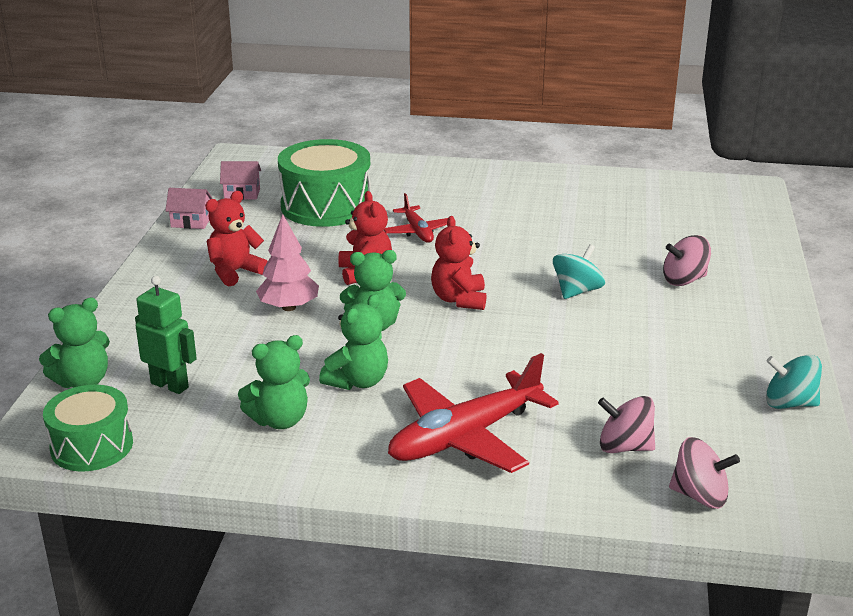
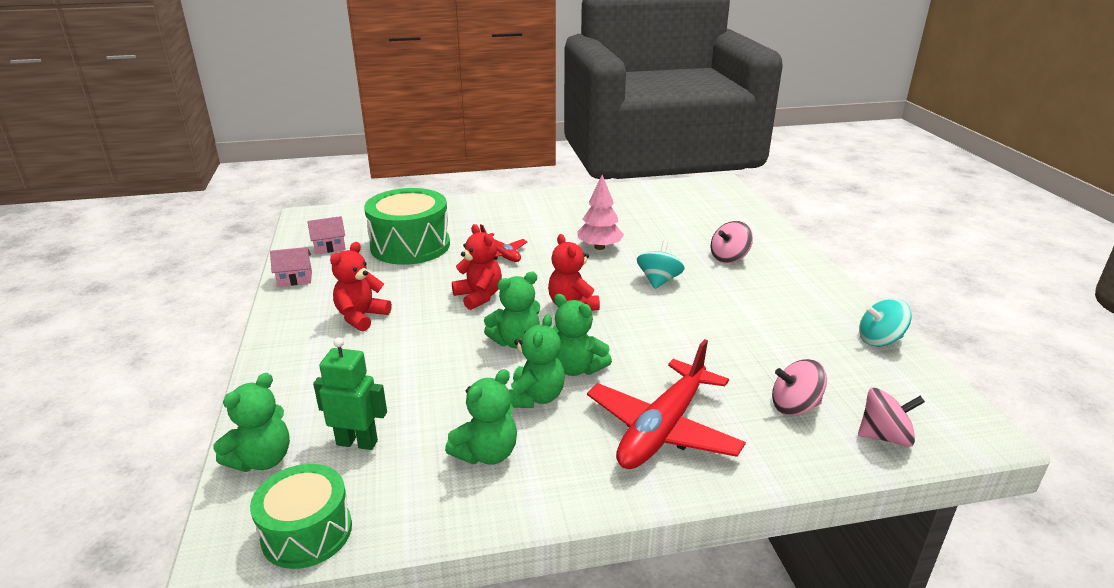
camera: 20 degrees left, 0 degrees up
pink tree [256,214,319,311] -> pink tree moved to [577,175,624,250]
none -> green teddy bear [553,294,612,376]

